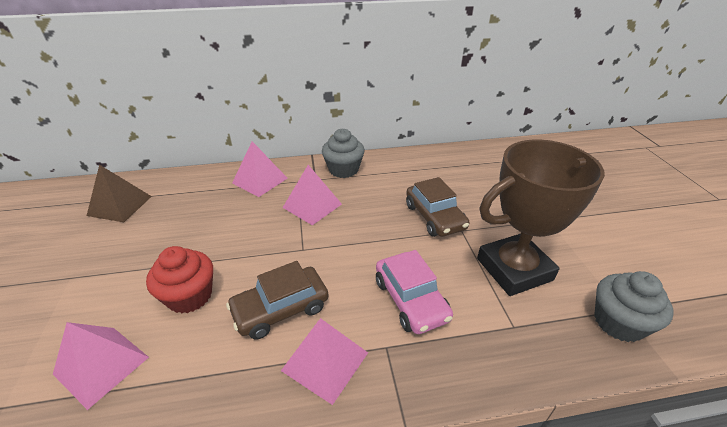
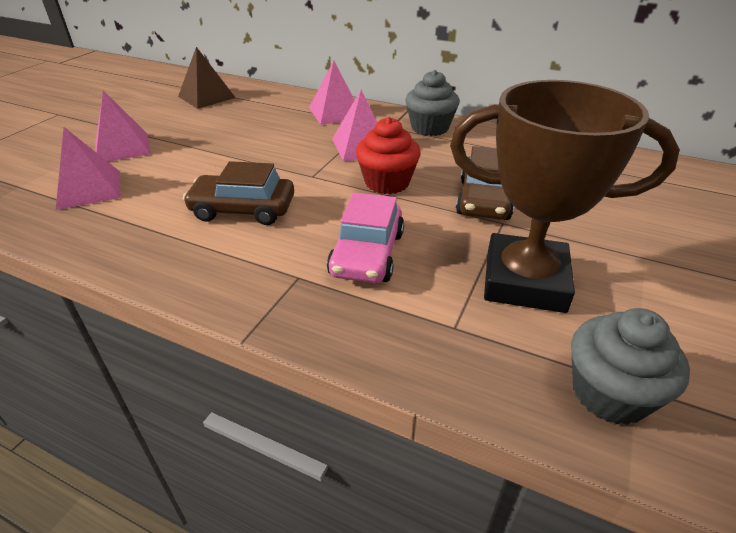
camera: 35 degrees right, 0 degrees up
red cupcake [146,246,213,314] -> red cupcake moved to [356,117,421,194]
pink pyramid [281,318,368,405] -> pink pyramid moved to [95,90,151,161]

